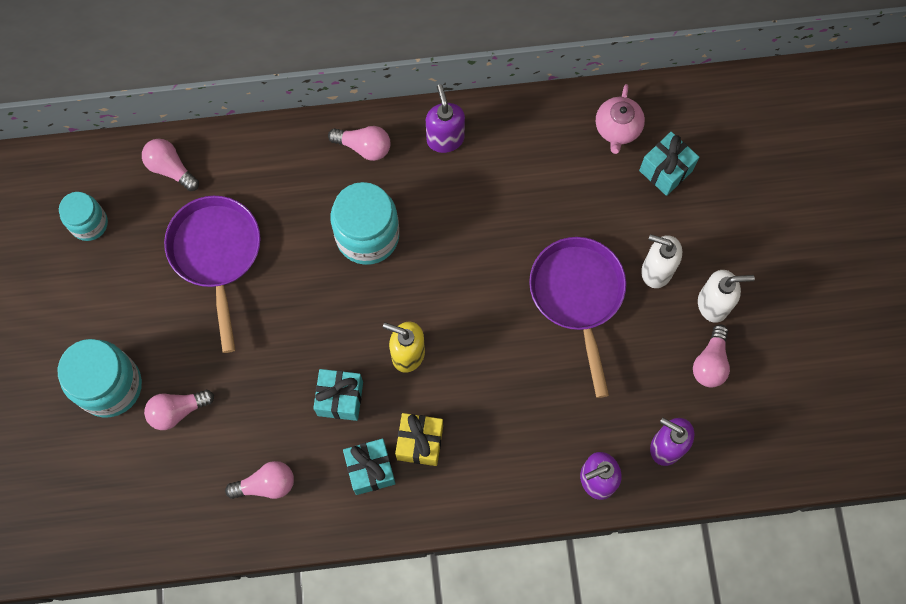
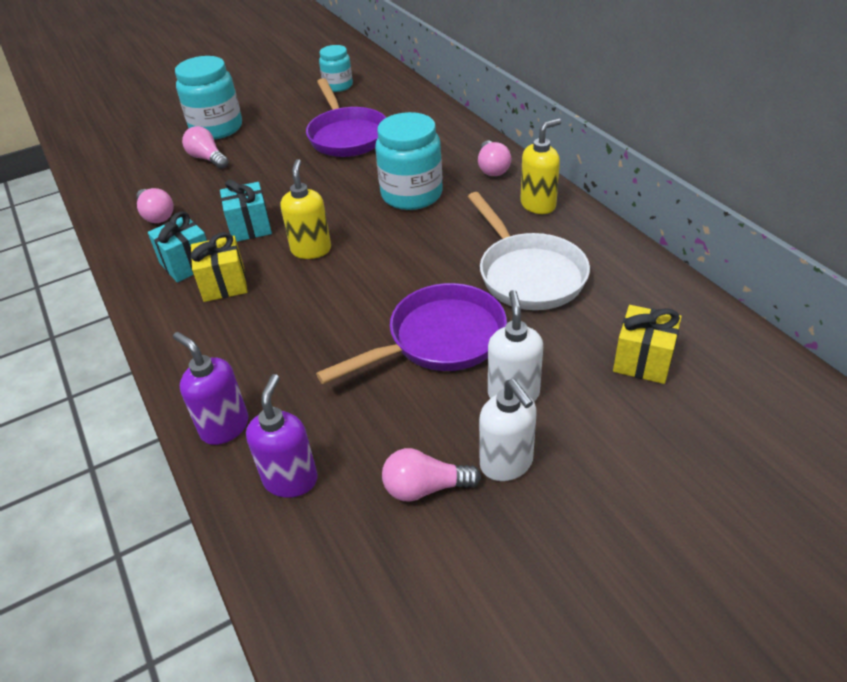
camera: 70 degrees right, 30 degrees down
pink light bulb [142,139,199,191] -> none
purple pan [164,196,261,353] -> purple pan turned 105 degrees clockwise [306,78,387,157]
purple soap dispenser [426,84,465,153] -> yellow soap dispenser [520,118,561,214]
pink teapot [596,84,645,154] -> none
turquoise gift [639,132,699,196] -> yellow gift [613,305,682,384]
none -> white pan [468,192,590,310]

